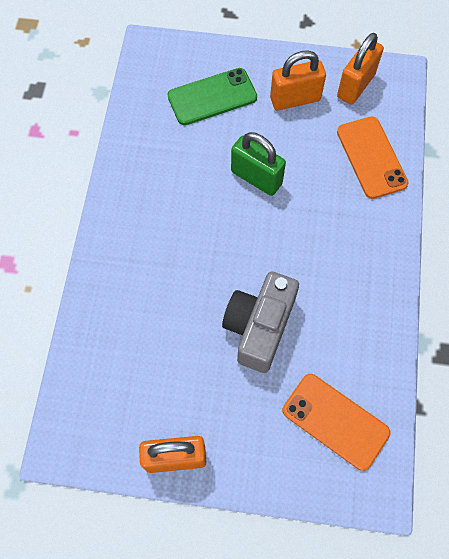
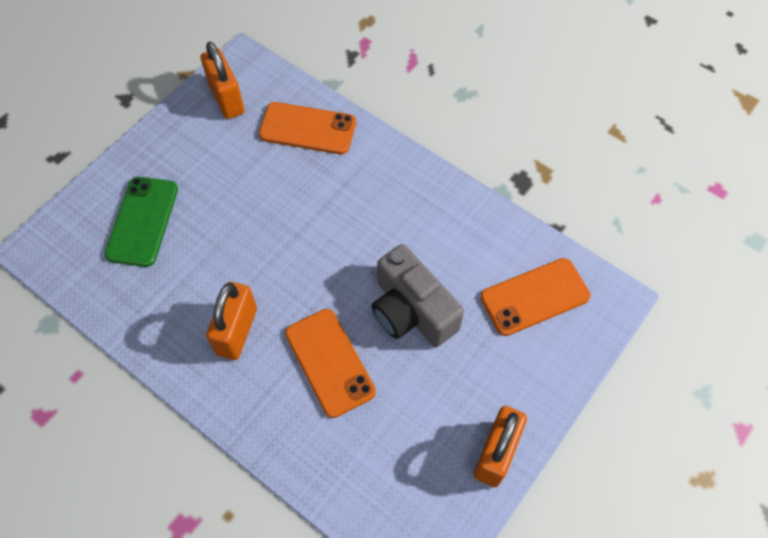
camera: 60 degrees left, 5 degrees down
green padlock [231,132,286,196] -> none
orange padlock [270,50,326,110] -> orange padlock moved to [206,282,257,360]
none -> orange phone [285,309,376,418]

